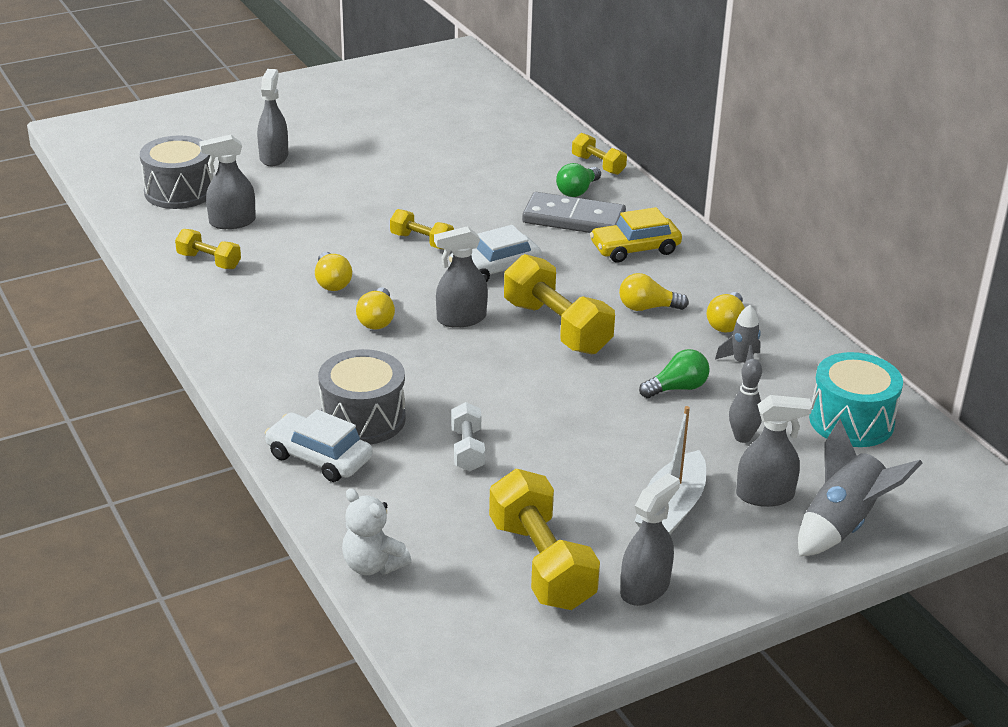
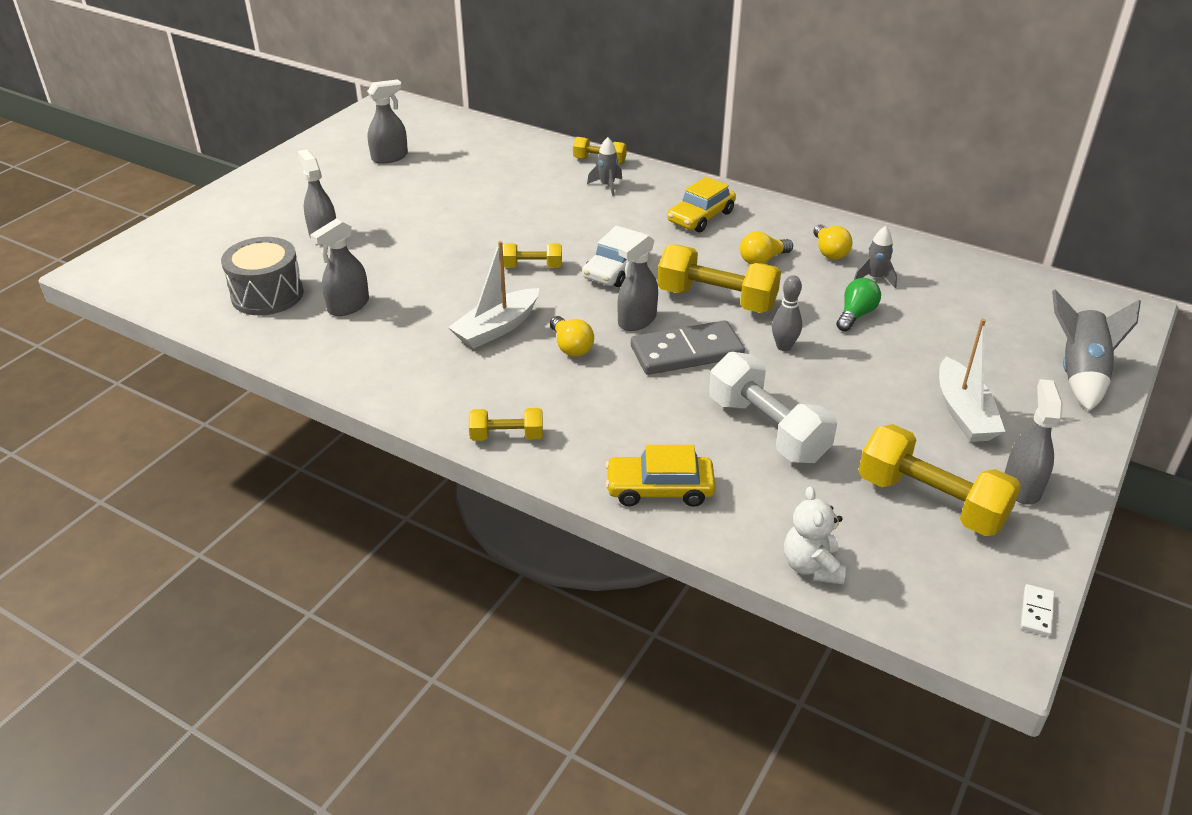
camera: 30 degrees left, 5 degrees up
yellow dumbbell [175,229,241,269] -> yellow dumbbell moved to [469,408,543,441]
white car [265,410,372,482] -> yellow car [606,445,715,507]
yellow light bulb [315,252,352,291] -> white boat [448,241,539,349]
grey drum [318,349,406,445] -> none
white teddy bear [342,488,411,575] -> white teddy bear turned 75 degrees clockwise [784,486,846,584]
white dumbbell [451,402,485,471] -> white dumbbell [709,352,837,463], size x1.85
grey domino [522,192,626,233] -> grey domino moved to [631,320,745,375]
green light bulb [556,163,601,197] -> grey rocket [587,137,622,196]
grey bowling pin [729,359,762,443] -> grey bowling pin moved to [772,275,802,351]
grey spray bottle [736,395,812,507] -> grey spray bottle moved to [367,79,408,164]
turquoise drum [809,352,903,447] -> none
none -> white domino [1021,584,1055,636]

